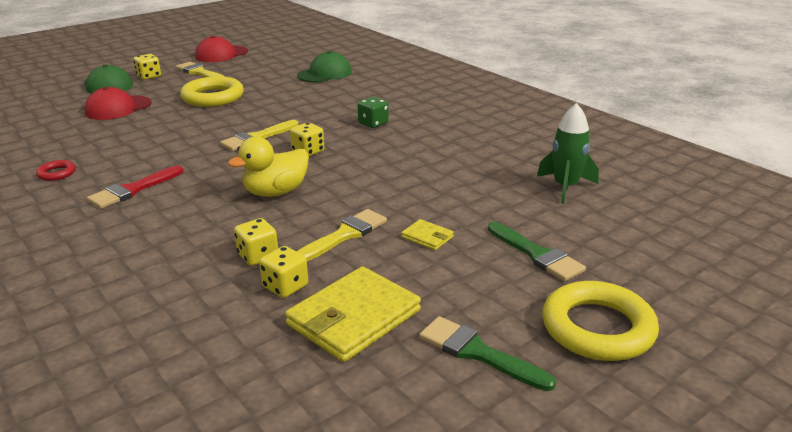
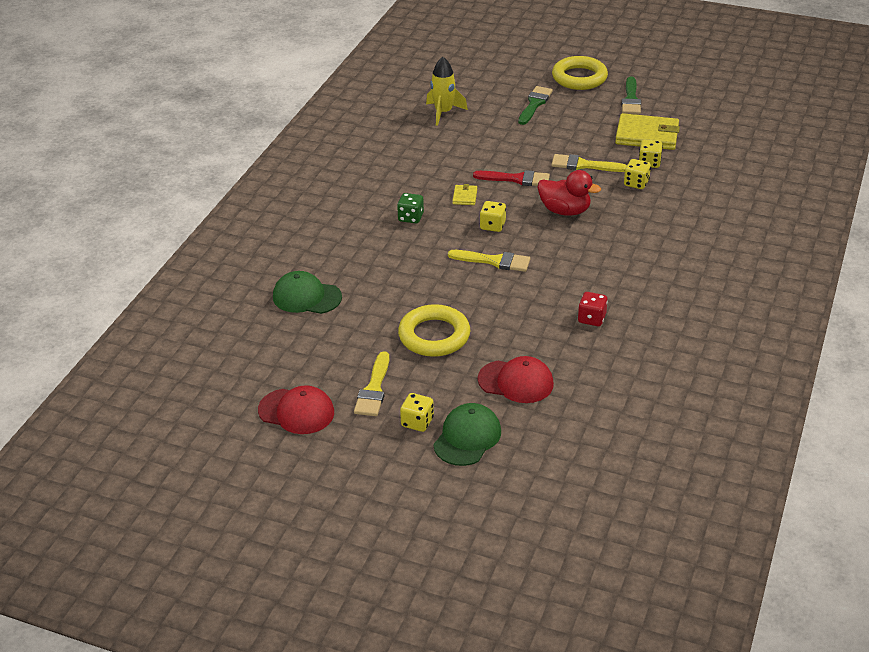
camera: 120 degrees left, 10 degrees up
red ring [36,160,76,181] -> none
red brush [87,166,183,209] -> red brush moved to [473,170,550,186]
yellow duck [228,136,309,197] -> red duck [538,170,601,216]
yellow wallet [401,219,454,250] -> yellow wallet moved to [452,184,477,205]
green rocket [537,103,599,204] -> yellow rocket [426,57,468,126]
none -> red dice [578,292,608,326]

